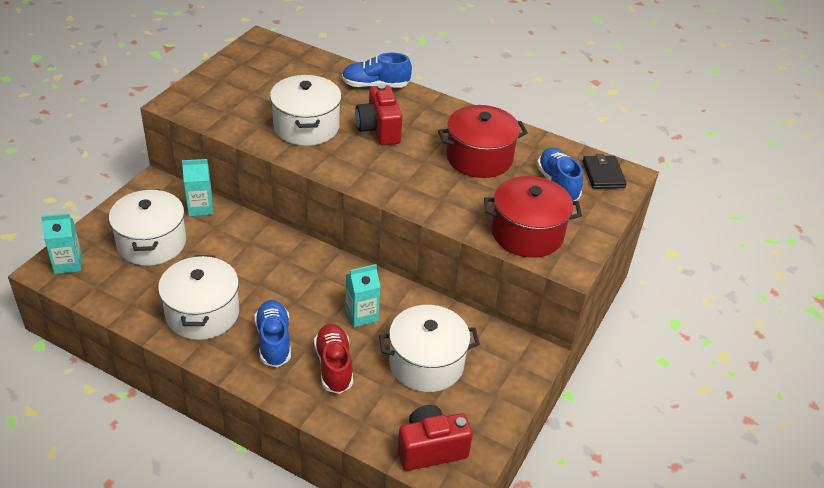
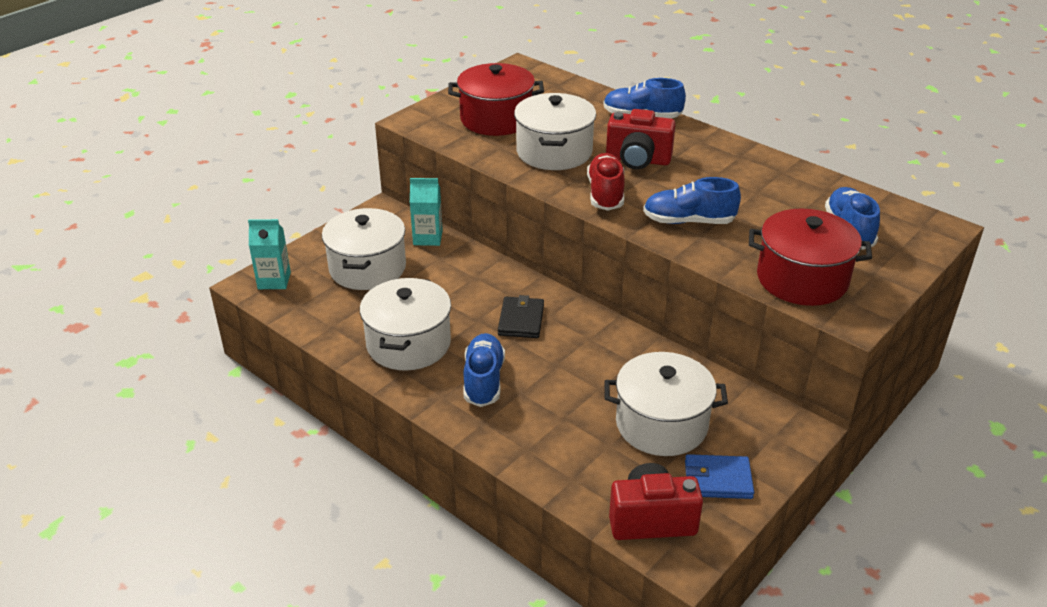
camera: 15 degrees right, 5 degrees down
red shoe [314,324,353,394] -> red shoe moved to [587,153,625,211]
turquoise carton [345,264,380,327] -> none
red camera [355,84,402,145] -> red camera turned 75 degrees counterclockwise [606,109,676,169]
red pot [438,105,528,178] -> red pot moved to [448,63,544,136]
black wallet [583,154,627,189] -> black wallet moved to [498,295,544,338]
none -> blue shoe [643,177,741,224]
none -> blue wallet [685,454,754,499]

